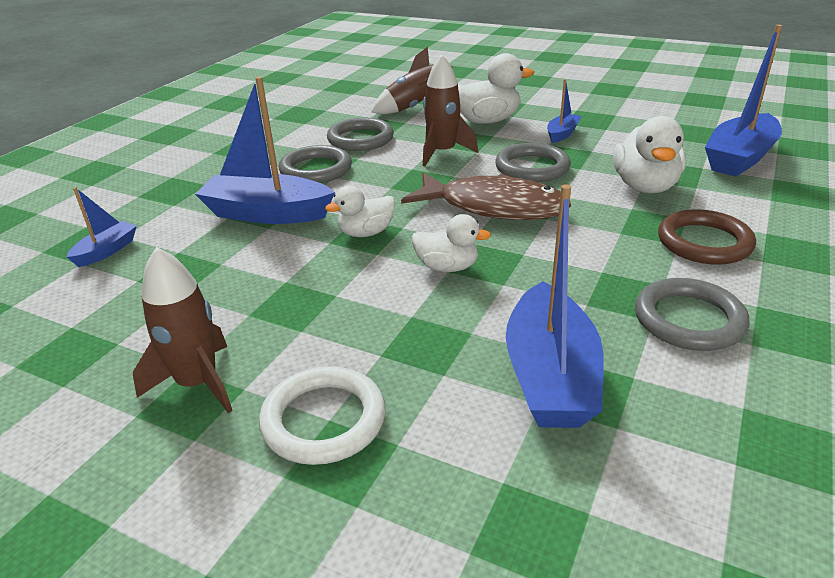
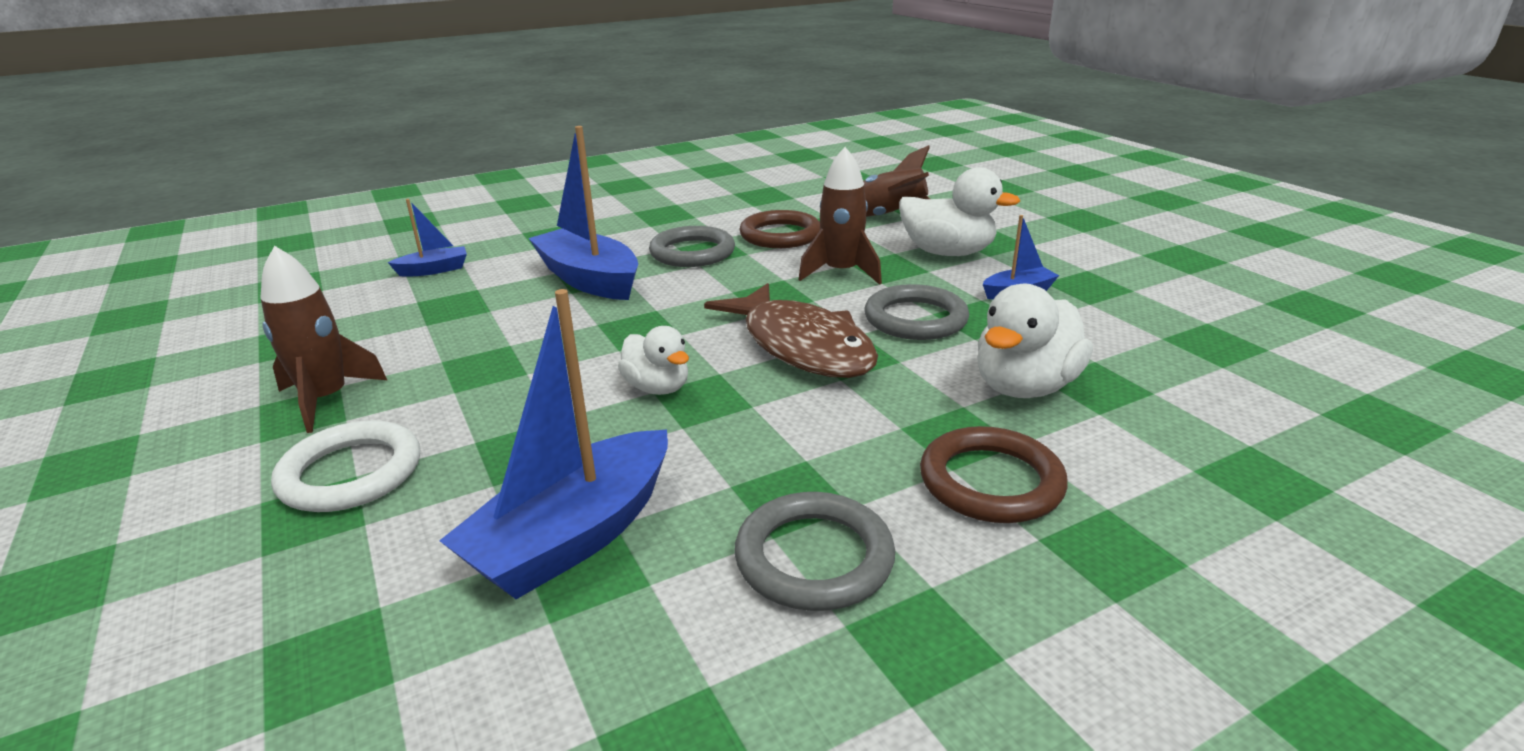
camera: 35 degrees right, 5 degrees down
white duck [325,185,395,237] -> none
grey ring [327,118,394,151] -> brown ring [739,210,820,248]
blue boat [705,25,782,177] -> none

